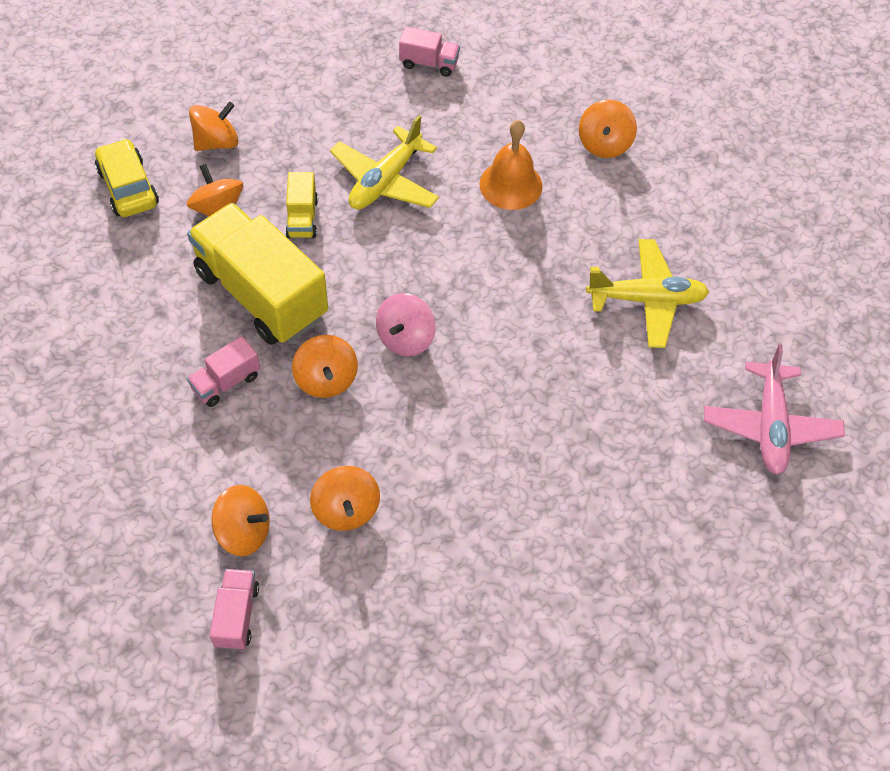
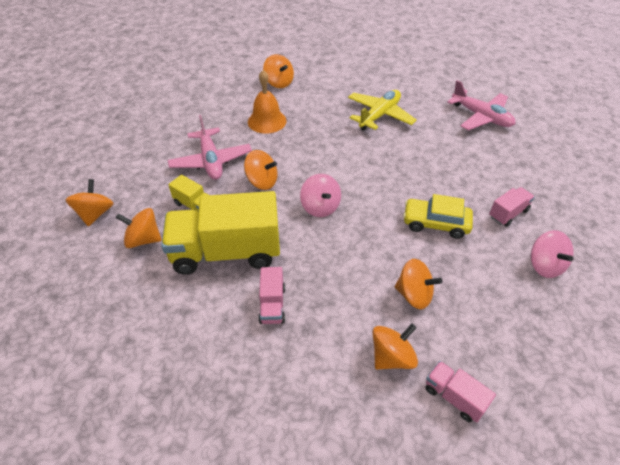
camera: 50 degrees left, 10 degrees down
yellow car [95,139,159,217] -> yellow car moved to [403,194,473,239]
orange spinning top [292,335,358,398] -> orange spinning top moved to [244,150,278,190]
yellow plane [330,115,439,209] -> pink plane [168,115,252,180]
pink truck [399,27,460,77] -> pink truck moved to [489,187,535,227]
none -> pink spinning top [531,230,574,278]

